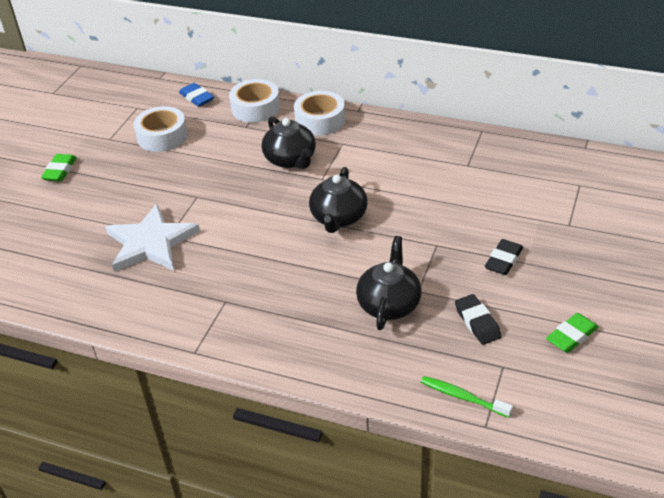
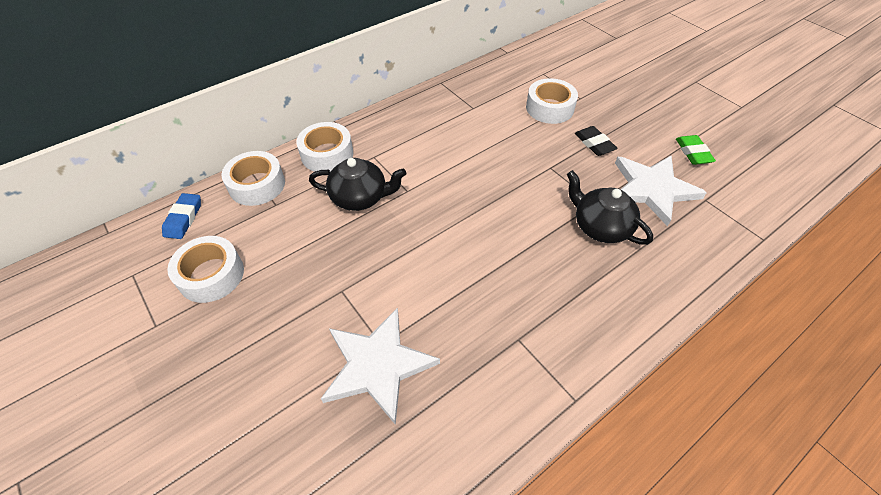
camera: 60 degrees left, 10 degrees up
green eraser [41,154,77,181] -> none
blue eraser [179,83,214,107] -> blue eraser turned 75 degrees counterclockwise [162,193,201,239]
black teapot [309,167,368,233] -> none
green toothbrush [421,376,513,418] -> none
black eraser [455,294,502,345] -> white star [615,155,707,227]
none -> white tape [526,78,578,124]

